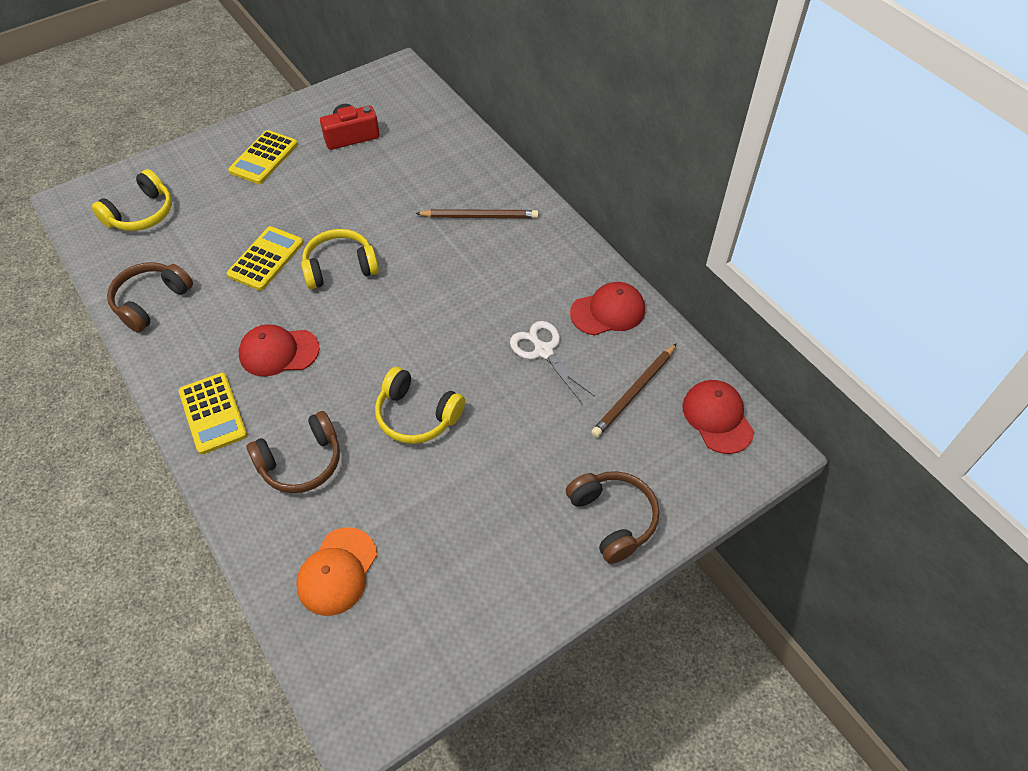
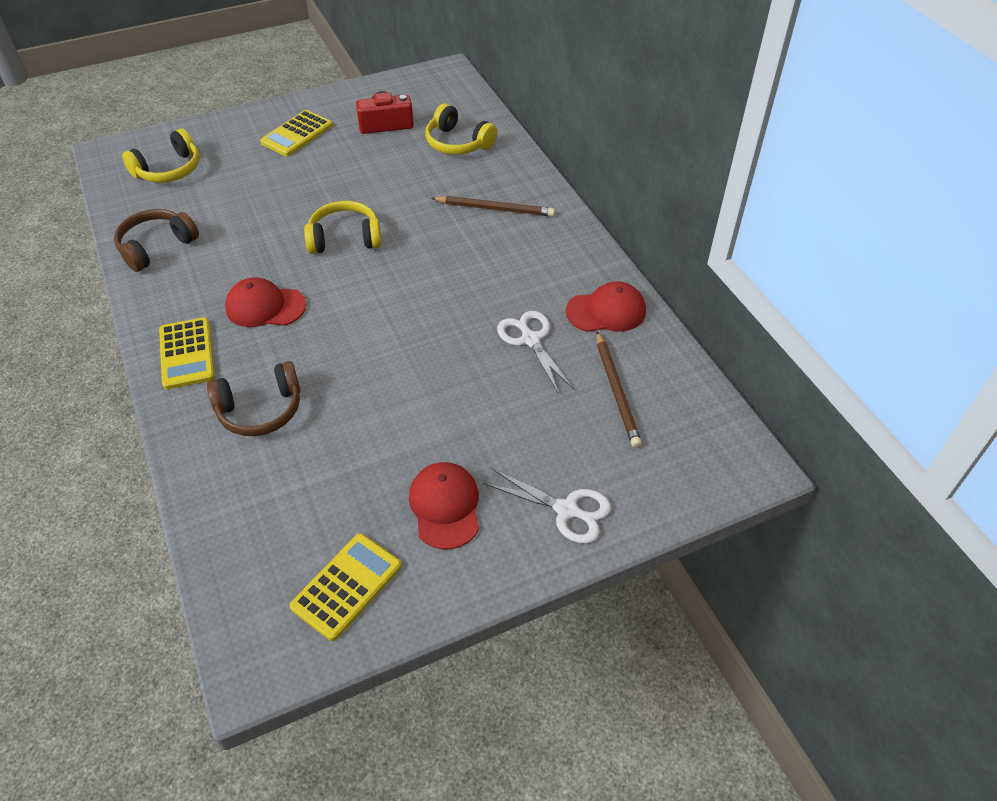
camera: 10 degrees right, 5 degrees down
yellow calculator [227,226,303,291] -> yellow calculator moved to [290,533,402,641]
orange cap [296,528,377,616] -> none
yellow headphones [375,367,465,444] -> yellow headphones moved to [425,103,498,155]
brown headphones [566,471,659,564] -> white scissors [483,469,611,544]
brown pencil [591,343,677,437] -> brown pencil turned 60 degrees counterclockwise [597,331,642,448]
red cap [682,380,754,454] -> red cap moved to [409,462,479,549]

